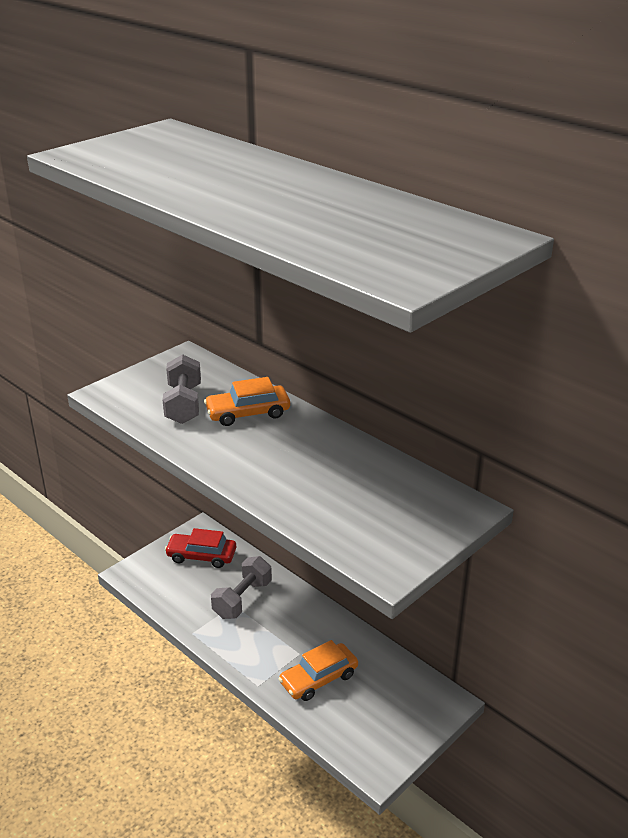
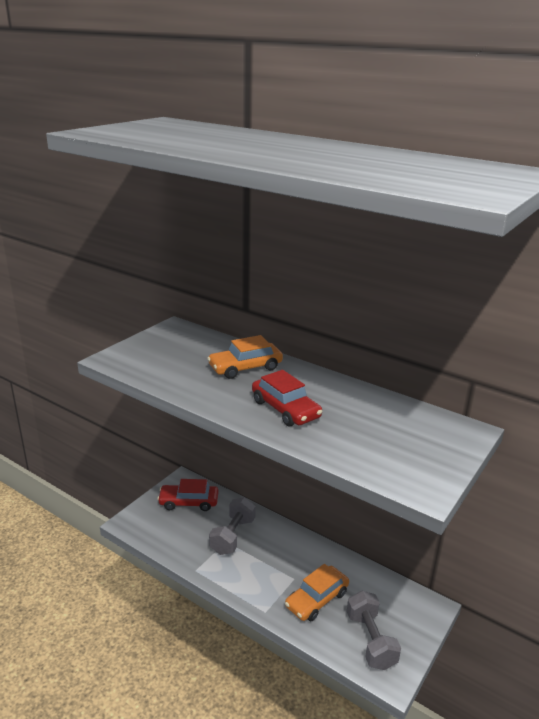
camera: 10 degrees left, 5 degrees down
grey dumbbell [163,354,201,424] -> grey dumbbell moved to [347,590,401,670]
none -> red car [252,370,322,427]

